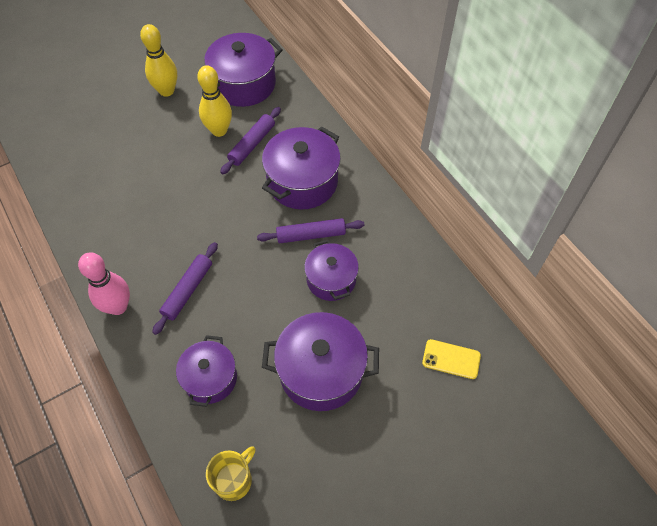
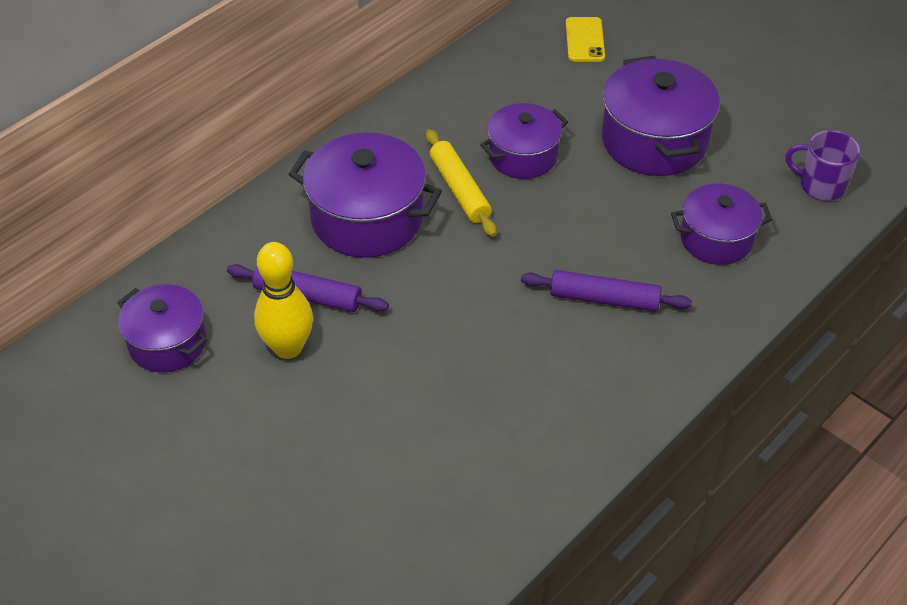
camera: 105 degrees left, 10 degrees down
pink bowling pin [78,252,130,315] -> none
yellow bowling pin [140,24,177,97] -> none
purple pot [197,33,283,107] -> purple pot [117,284,207,372], size x0.64
yellow mug [206,446,256,501] -> purple mug [785,130,860,201]
purple rolling pin [257,218,364,243] -> yellow rolling pin [426,129,497,237]

